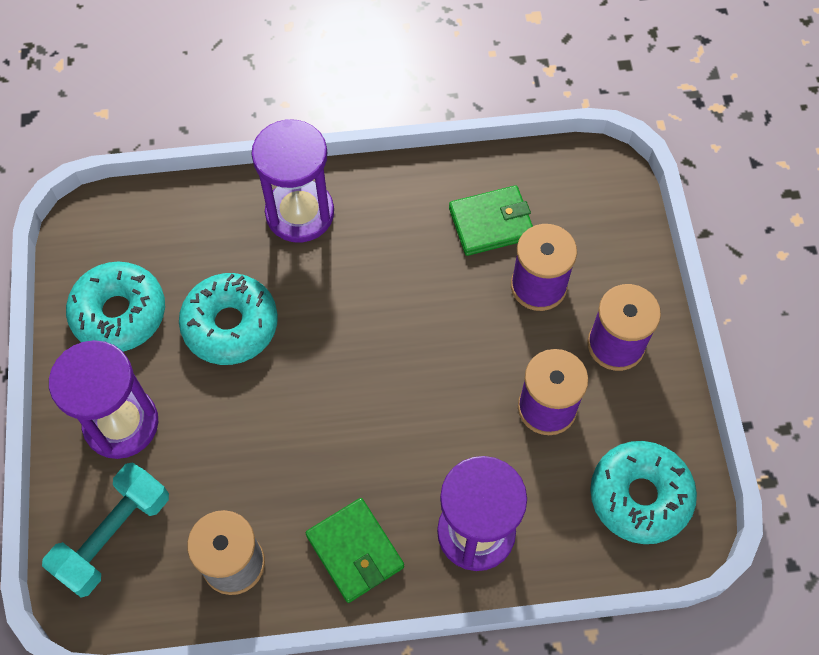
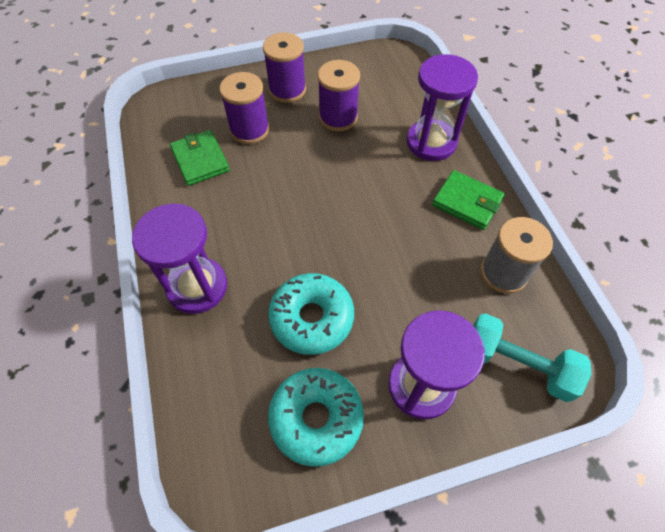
camera: 100 degrees left, 5 degrees down
green wallet [306,498,404,603] -> green wallet turned 75 degrees clockwise [432,170,505,230]
turquoise donut [590,441,697,544] -> none

